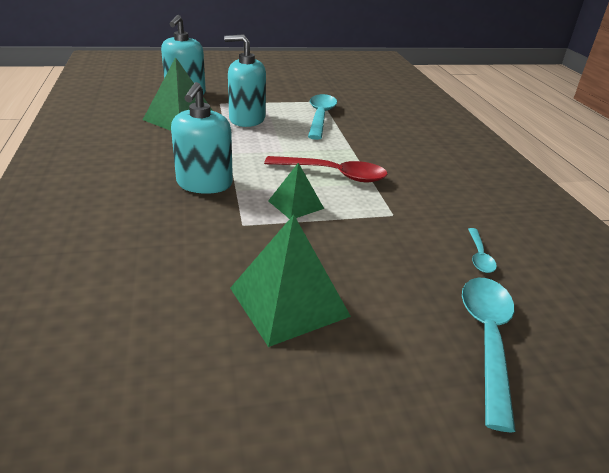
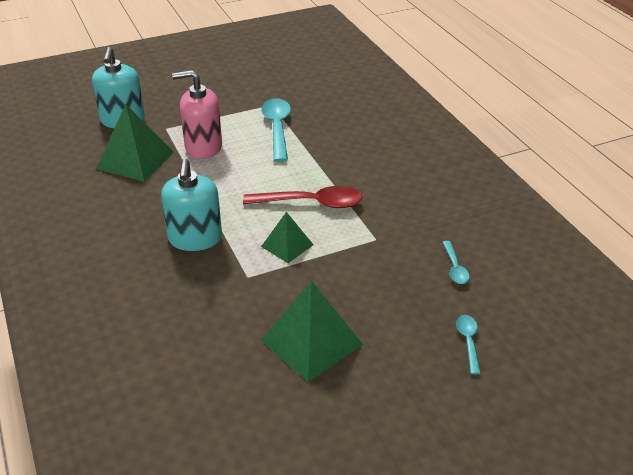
camera: 10 degrees left, 5 degrees up
turquoise soap dispenser [224,34,266,127] -> pink soap dispenser [172,70,222,159]
turquoise spoon [462,278,516,433] -> turquoise spoon [456,315,481,375], size x0.52

